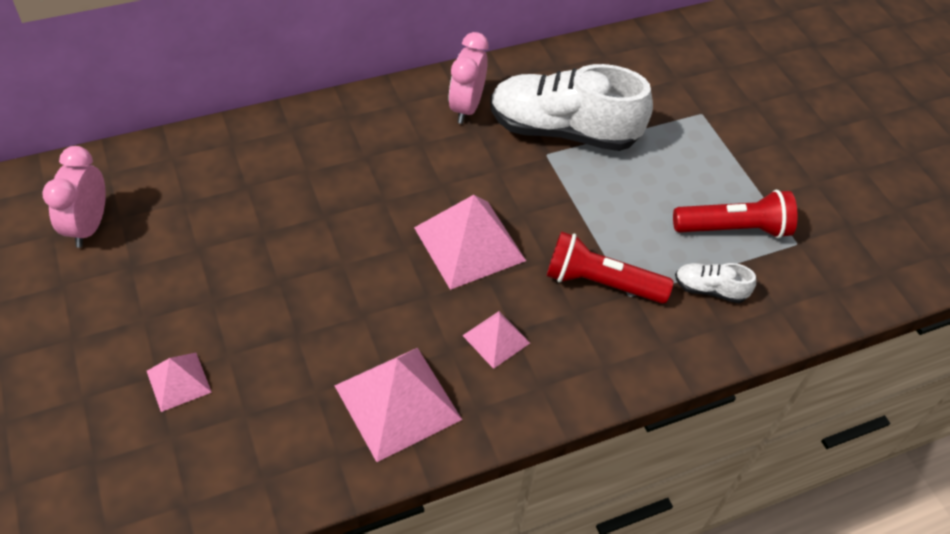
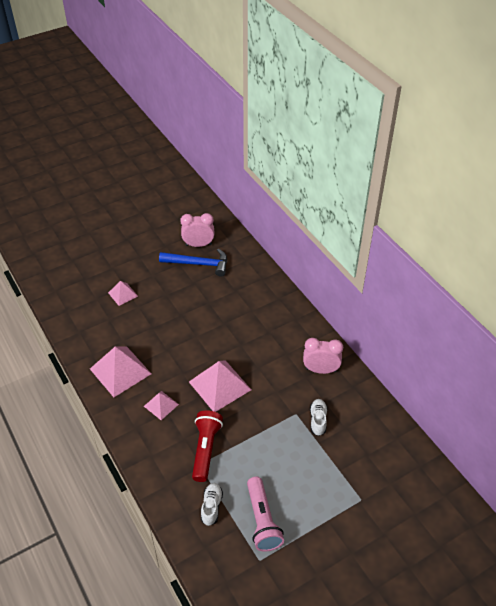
camera: 85 degrees right, 5 degrees down
white shoe [490,64,653,151] -> white shoe [310,399,327,436], size x0.43
red flashlight [673,190,797,238] -> pink flashlight [247,477,284,552]
none -> blue hammer [159,248,227,277]

